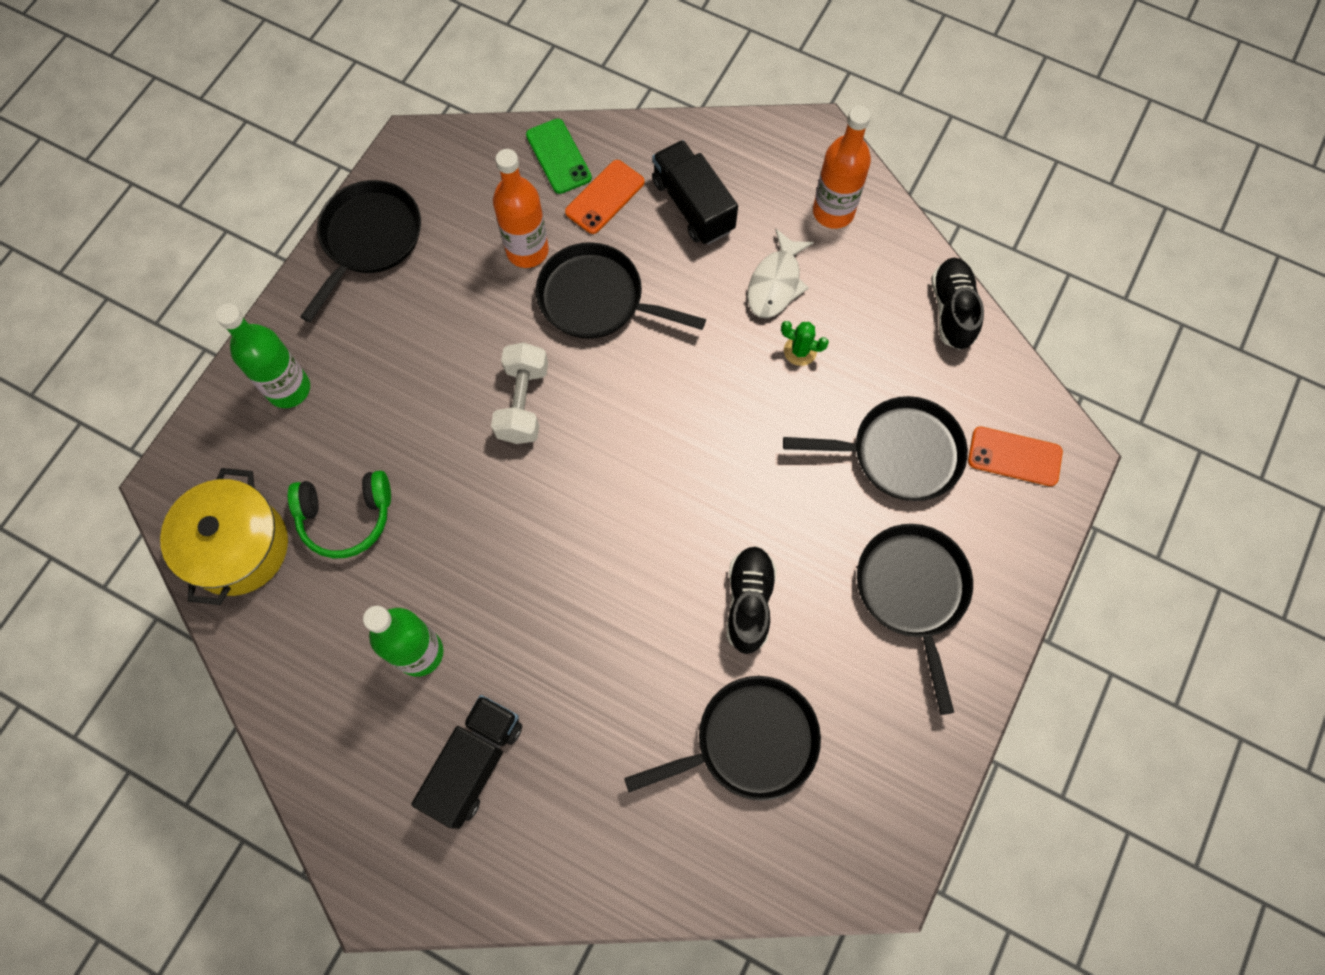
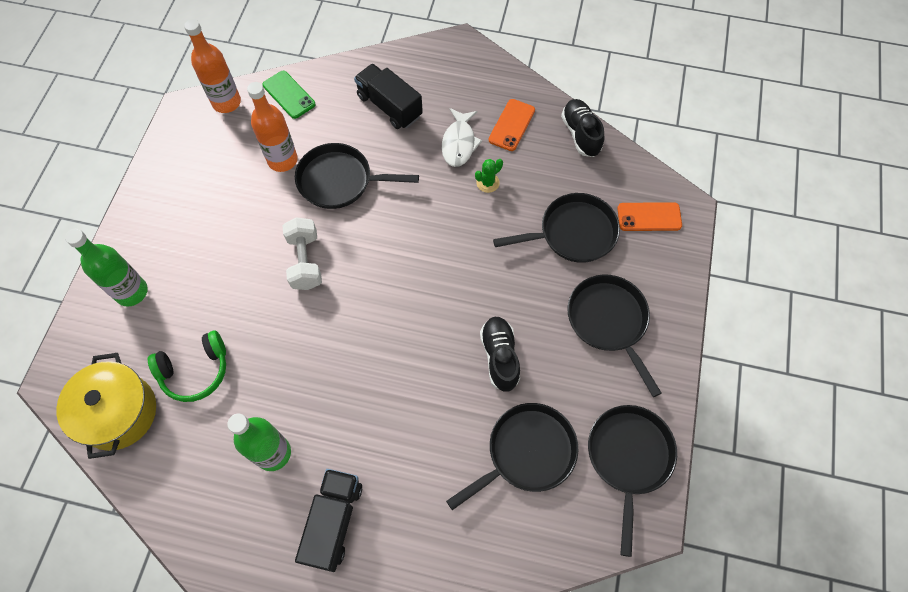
camera: 15 degrees left, 5 degrees down
black pan [300,180,421,322] -> black pan moved to [588,405,677,557]
orange phone [565,160,645,234] -> orange phone moved to [489,99,535,151]
green cactus [781,321,829,366] -> green cactus turned 45 degrees counterclockwise [475,159,503,193]
orange bottle [813,106,871,229] -> orange bottle moved to [184,19,241,113]

